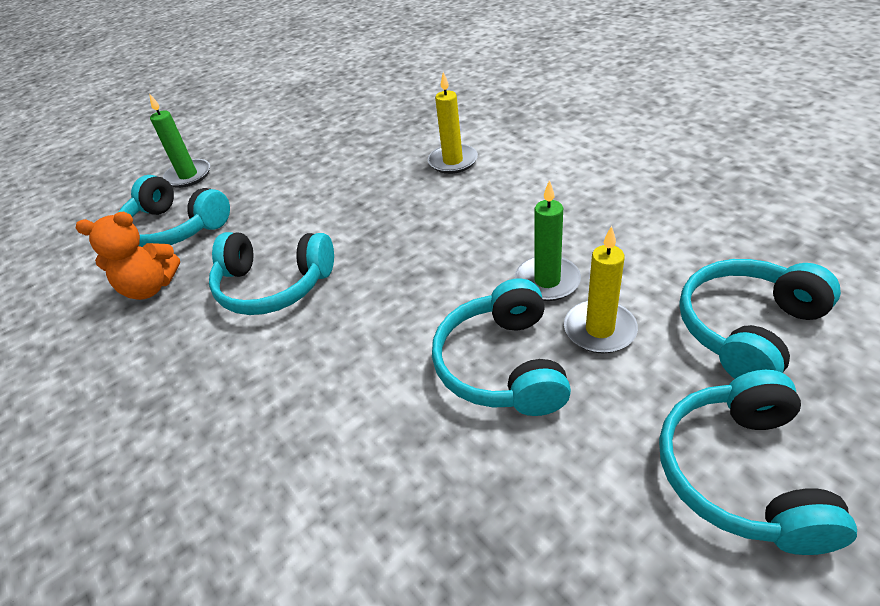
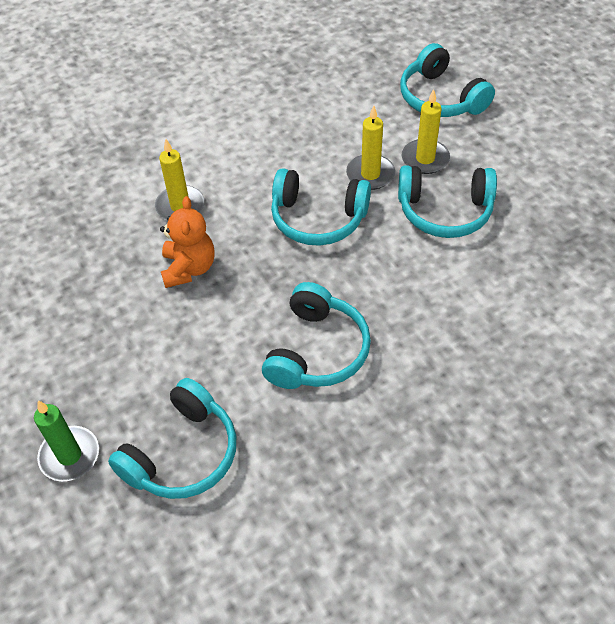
camera: 85 degrees left, 10 degrees up
orange teddy bear [76,212,180,300] -> orange teddy bear moved to [160,196,215,288]
green candle [515,180,581,301] -> yellow candle [346,106,395,190]
turquoise headphones [659,370,857,555] -> turquoise headphones moved to [271,168,371,246]

